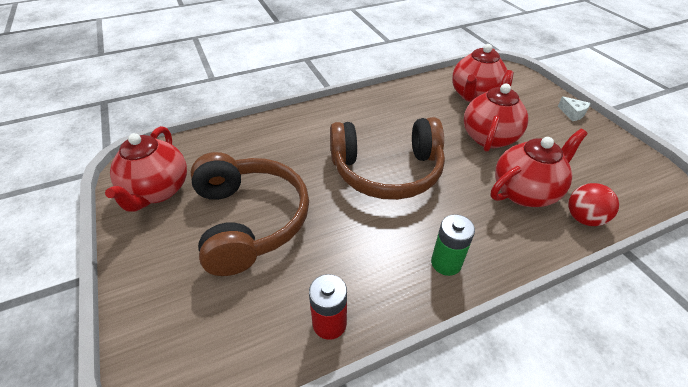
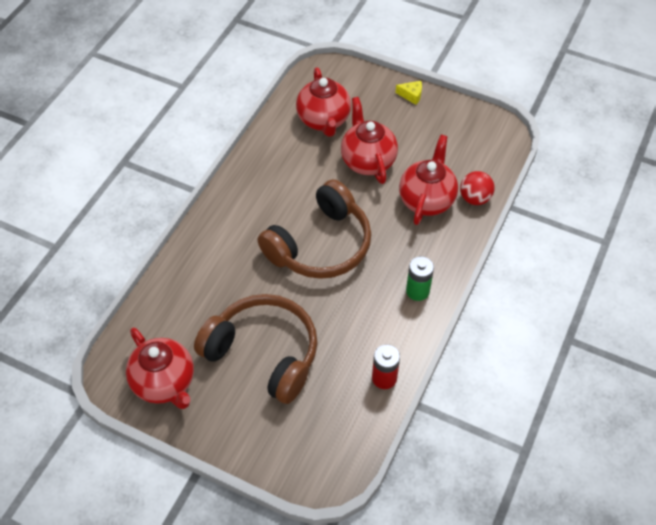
camera: 40 degrees left, 10 degrees up
white cheese [558,96,591,121] -> yellow cheese [396,81,422,105]

